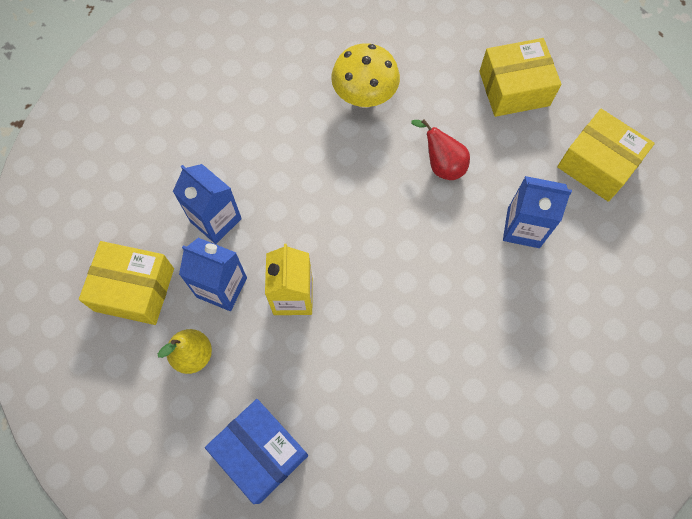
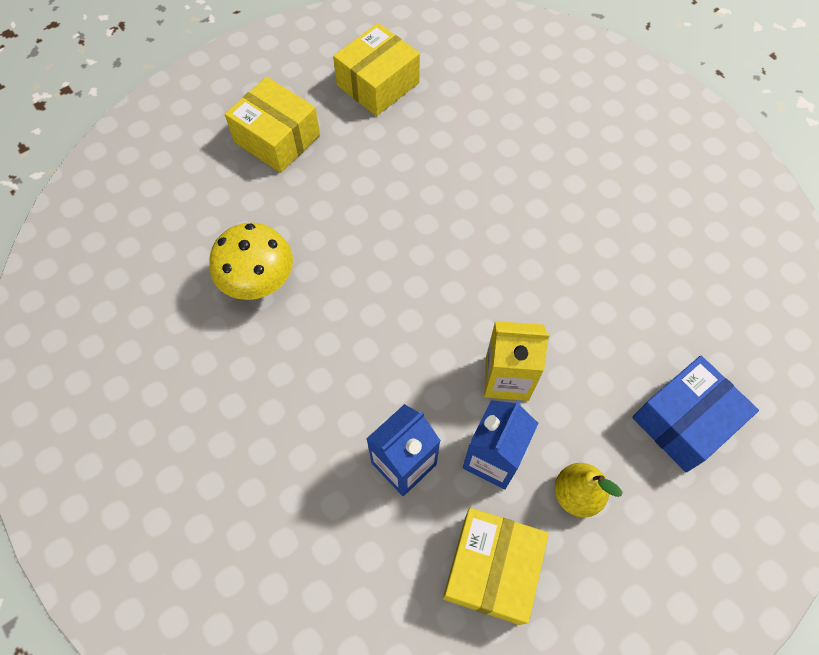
camera: 85 degrees left, 5 degrees down
red pear [411,120,470,180] -> none
yellow box [479,38,561,117] -> yellow box turned 45 degrees counterclockwise [225,77,320,173]
blue carton [503,176,572,248] -> none

